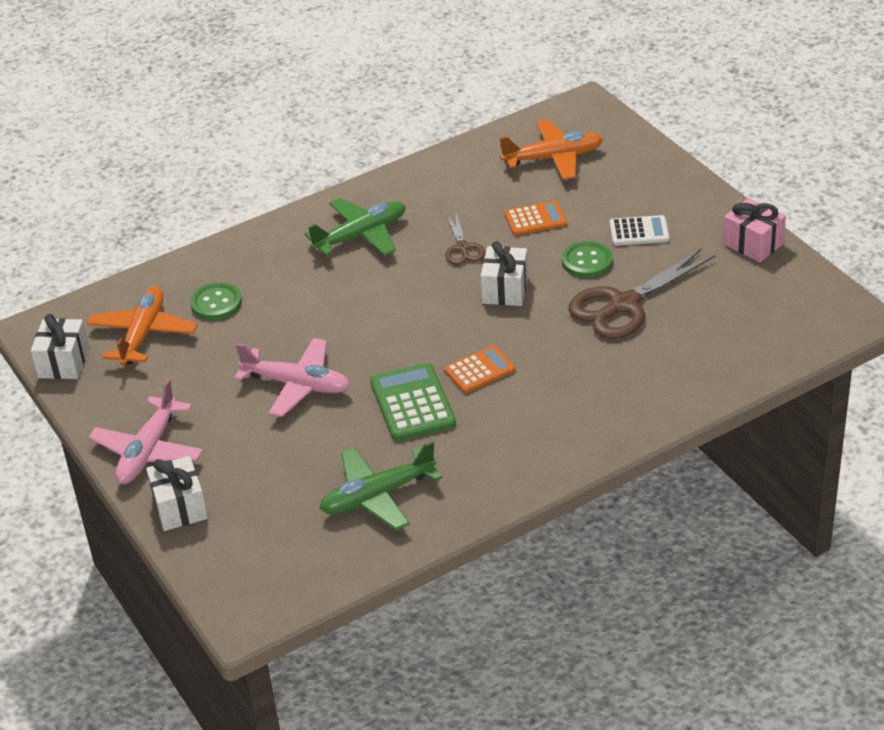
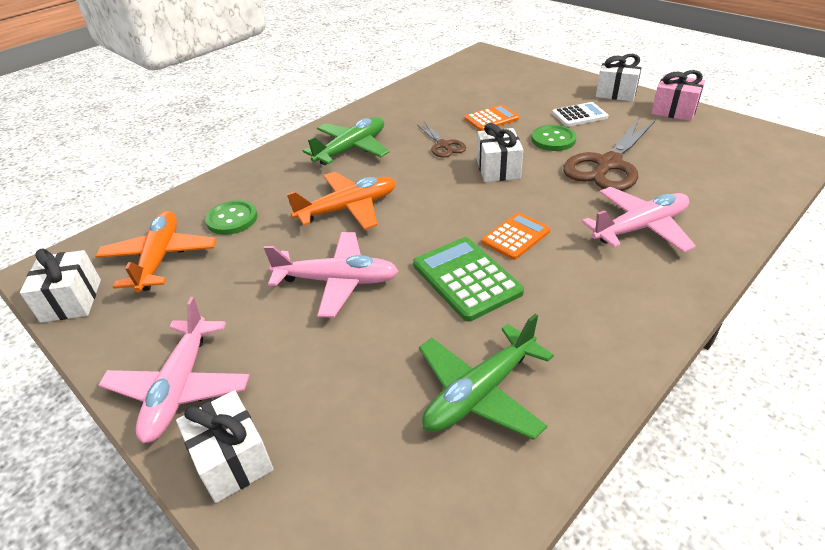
camera: 15 degrees left, 0 degrees up
orange plane [500,120,603,180] -> orange plane moved to [287,172,396,230]
none -> pink plane [582,187,696,252]
none -> white gift [596,54,642,102]

